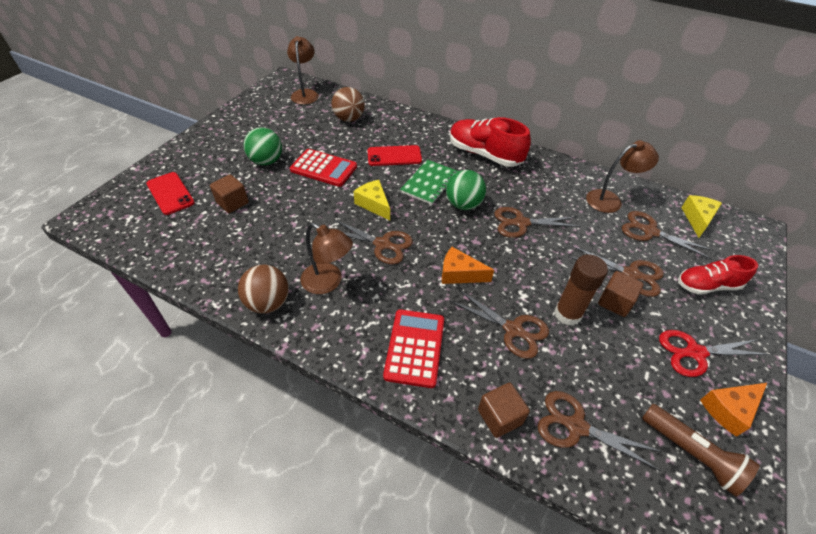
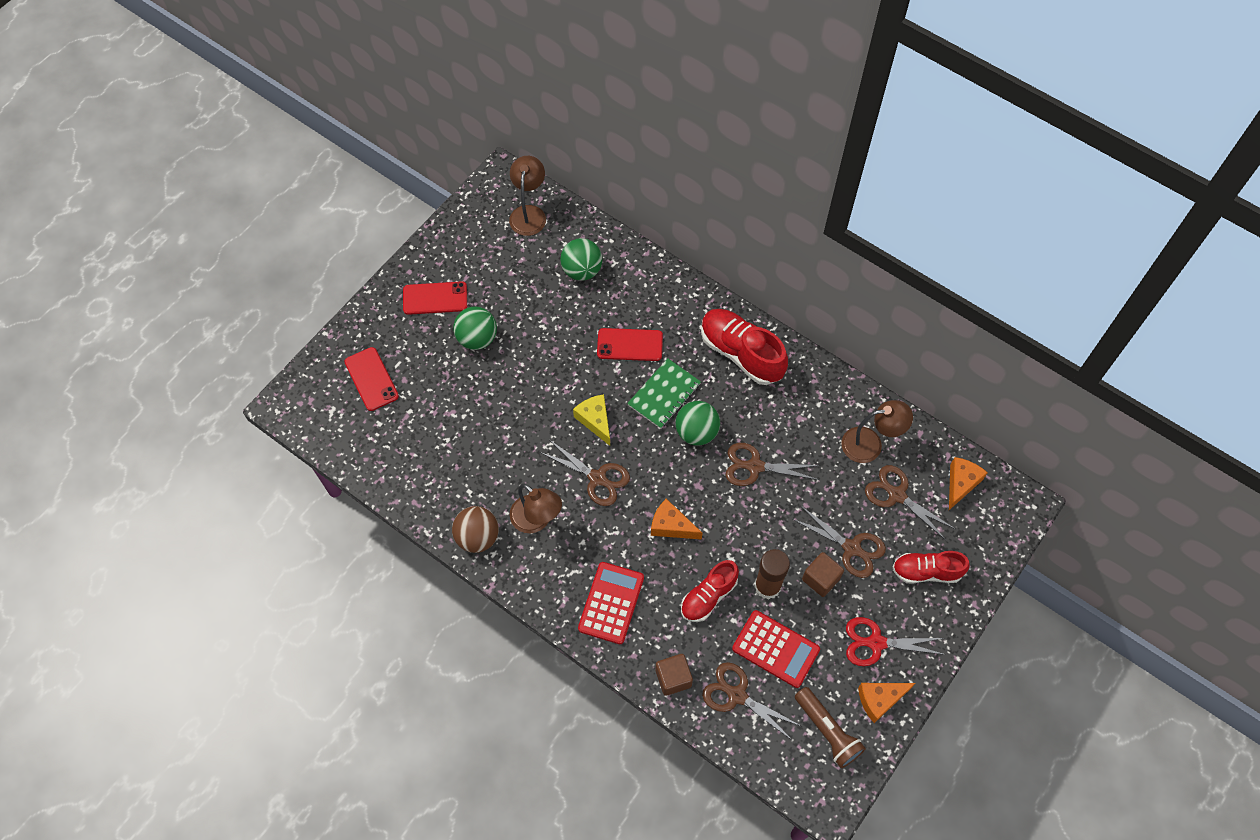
camera: 10 degrees right, 15 degrees up
brown cube [210,174,249,213] -> none
red calculator [290,149,357,187] -> red calculator moved to [732,610,820,688]
brown ball [331,87,365,122] -> green ball [560,238,602,281]
brown scissors [450,290,549,359] -> red shoe [681,560,739,622]
yellow cheese [681,195,722,238] -> orange cheese [949,457,988,510]
none -> red phone [403,281,467,315]

